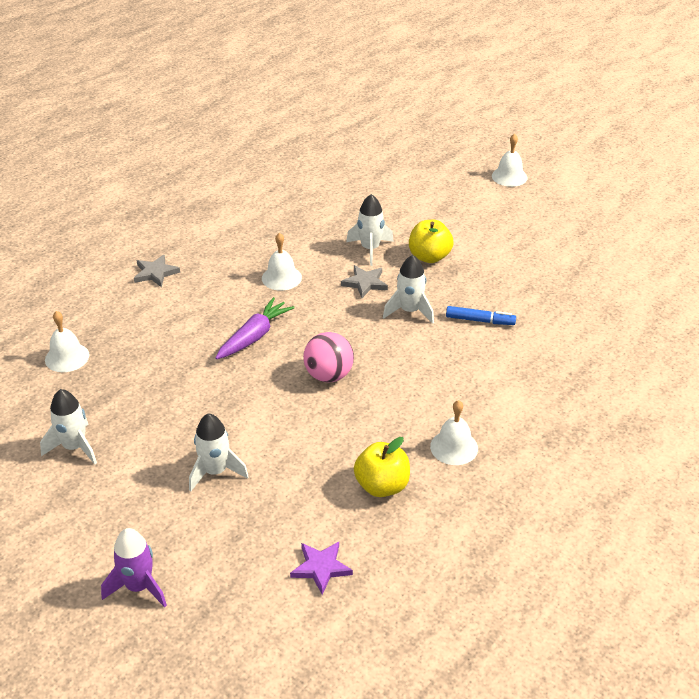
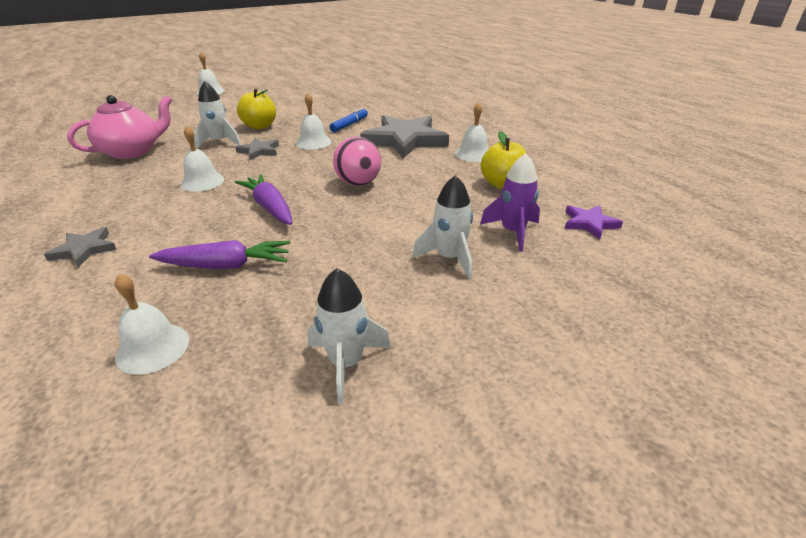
camera: 70 degrees left, 5 degrees down
purple rocket [101,528,167,607] -> purple rocket moved to [480,153,540,252]
white rocket [383,255,434,324] -> white bell [296,93,331,150]
none -> pink teapot [67,95,172,159]
none -> purple carrot [149,240,290,269]
none -> grey star [360,115,449,158]

